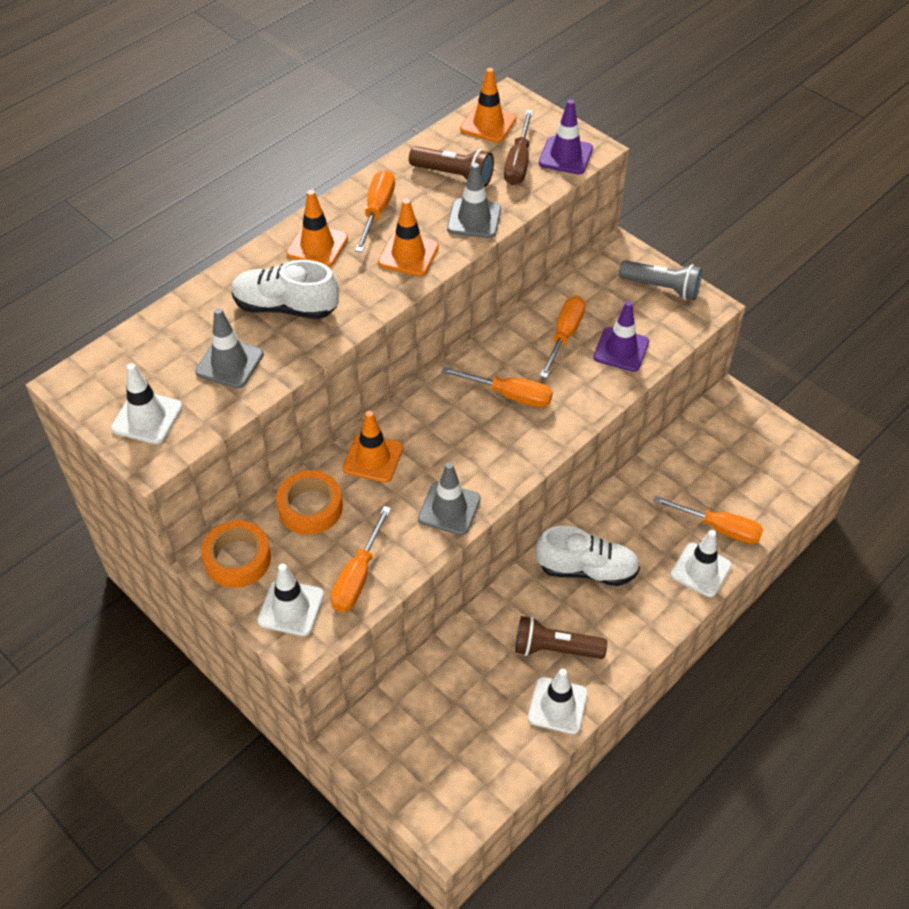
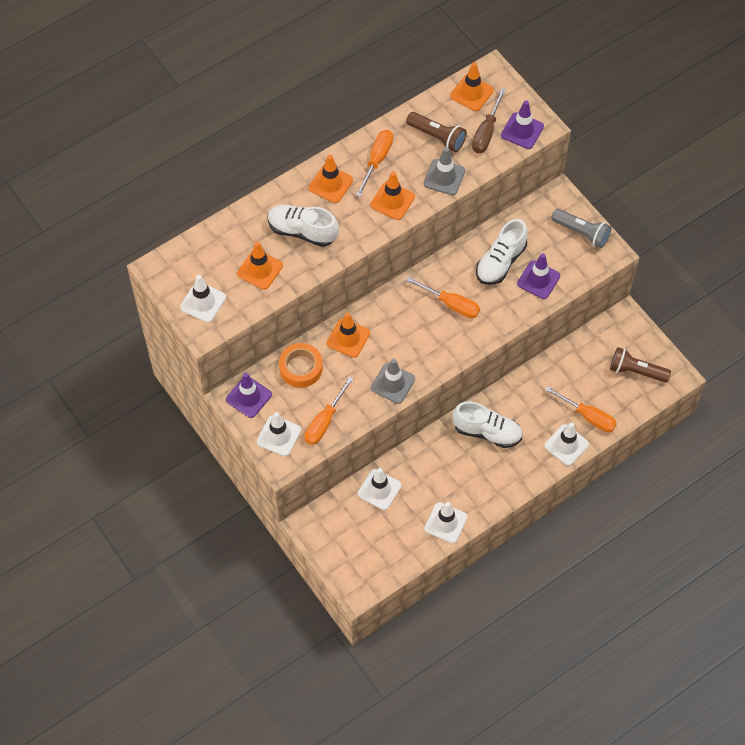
camera: 10 degrees right, 10 degrees up
grey traffic cone [195,308,264,388] -> orange traffic cone [237,241,283,290]
orange tape [201,520,271,588] -> purple traffic cone [226,373,272,418]
brown flashlight [515,616,607,659] -> brown flashlight moved to [610,347,671,383]
orange screwdriver [540,296,585,378] -> white shoe [476,219,528,285]
none -> white traffic cone [358,468,402,510]

